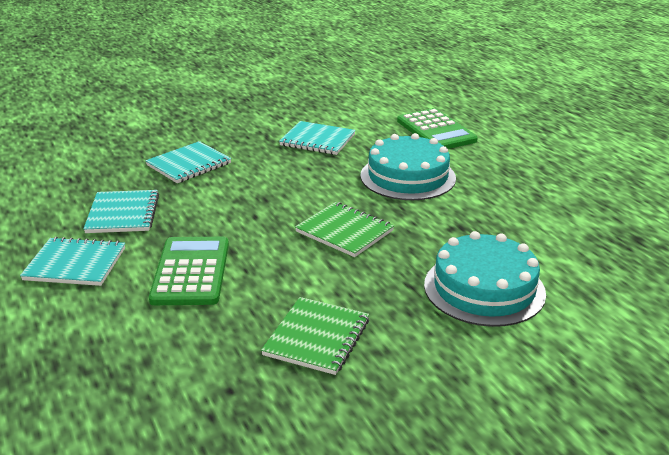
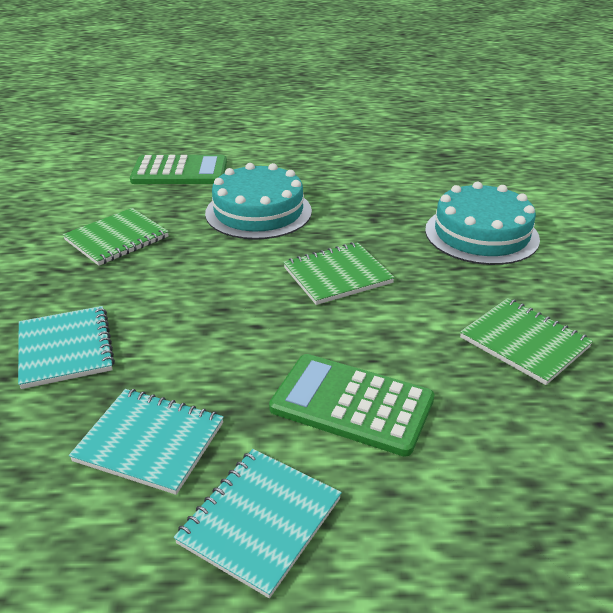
camera: 65 degrees left, 5 degrees up
turquoise notebook [279,121,356,155] -> green notebook [63,208,169,266]

